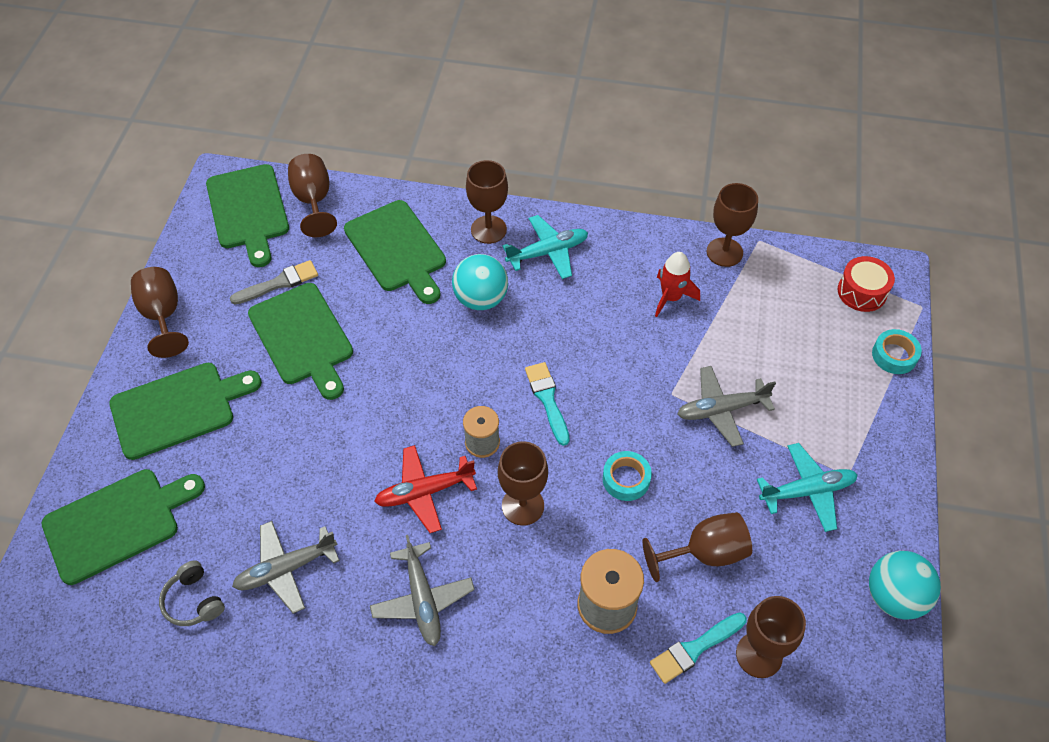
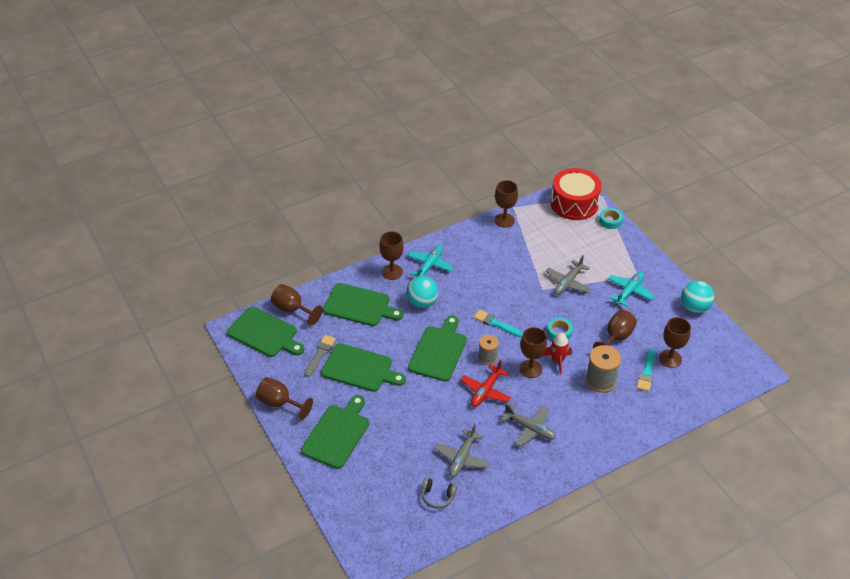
camera: 40 degrees left, 10 degrees down
green cutting board [42,469,205,585] -> green cutting board moved to [408,316,467,382]
red rocket [655,252,700,317] -> red rocket moved to [542,333,572,375]
red drum [838,256,895,312] -> red drum [551,168,601,220], size x1.85

